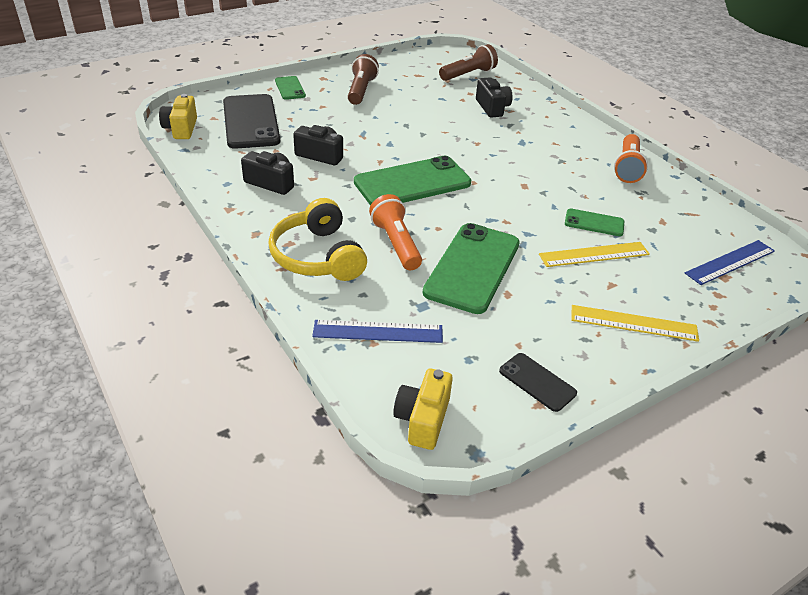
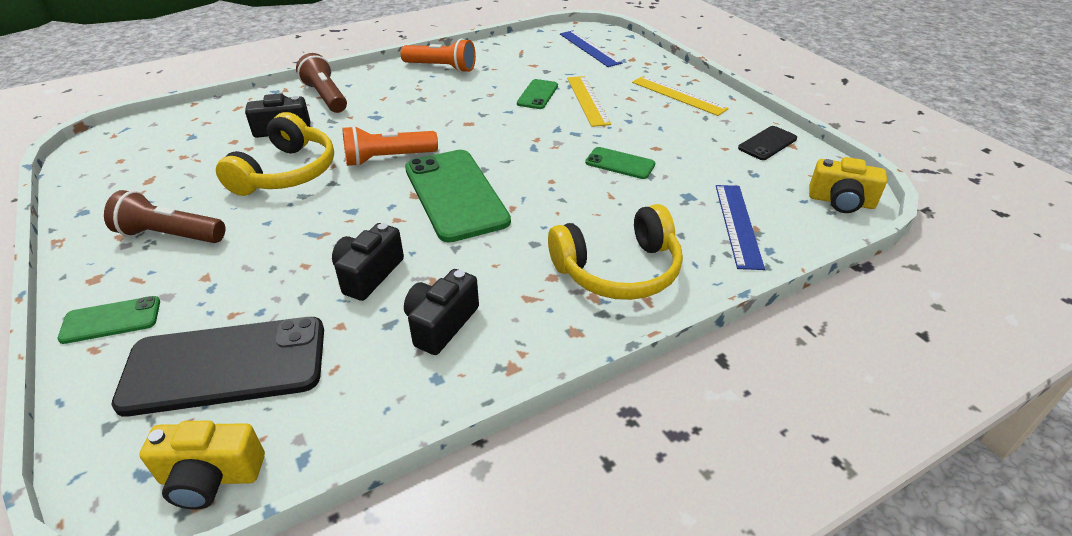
camera: 85 degrees left, 0 degrees up
orange flashlight [369,194,422,270] -> orange flashlight moved to [342,125,438,167]
green phone [423,223,520,314] -> green phone [585,147,656,179], size x0.49
brown flashlight [439,44,498,81] -> brown flashlight moved to [296,53,347,113]
yellow ruler [571,305,699,342] -> yellow ruler turned 60 degrees counterclockwise [632,76,729,116]
none -> yellow headphones [216,112,334,196]

